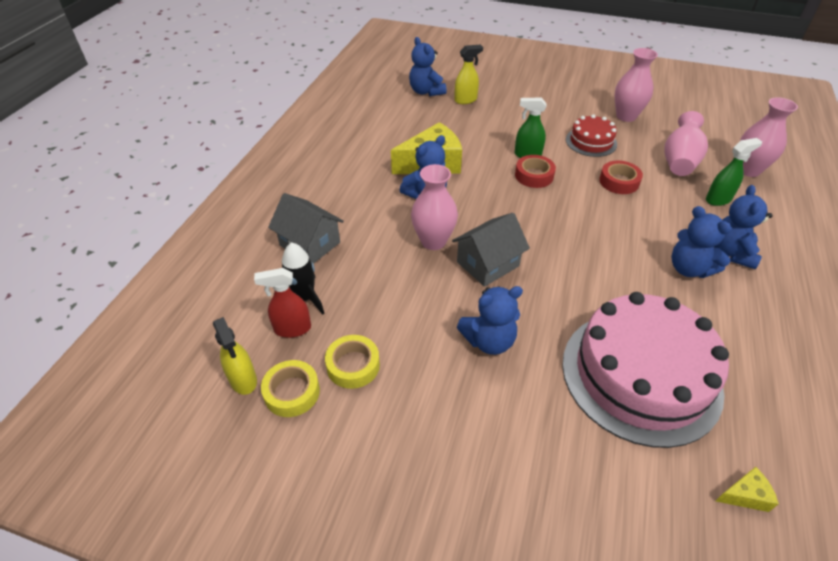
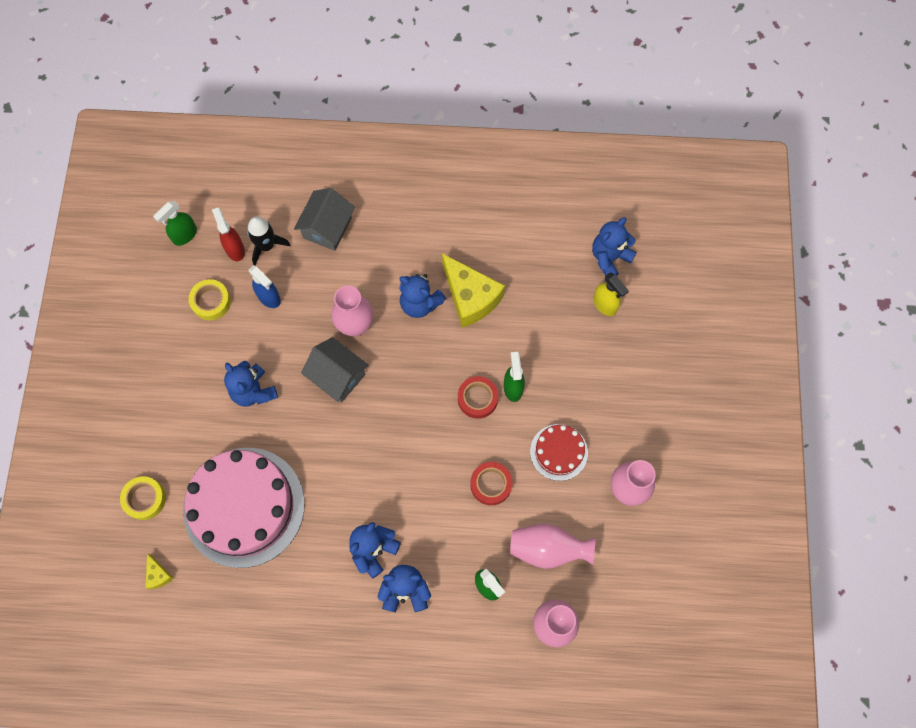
camera: 75 degrees right, 25 degrees up
yellow spray bottle [213,317,257,395] -> green spray bottle [153,201,197,246]
yellow tape [261,360,320,417] -> yellow tape moved to [120,476,166,520]
none -> blue spray bottle [249,265,281,308]

